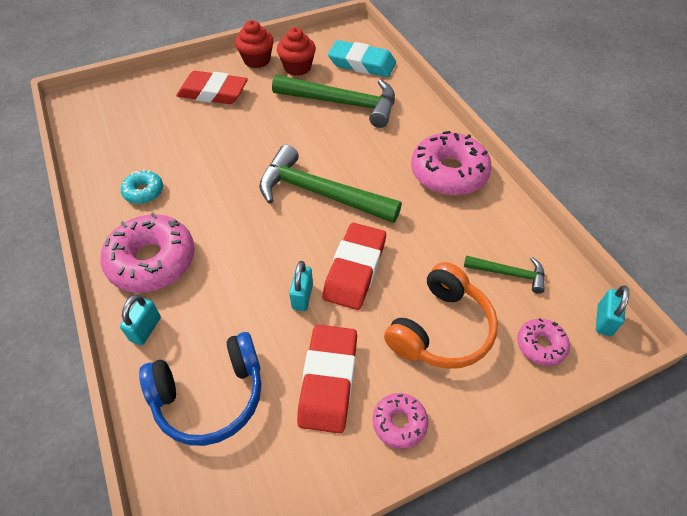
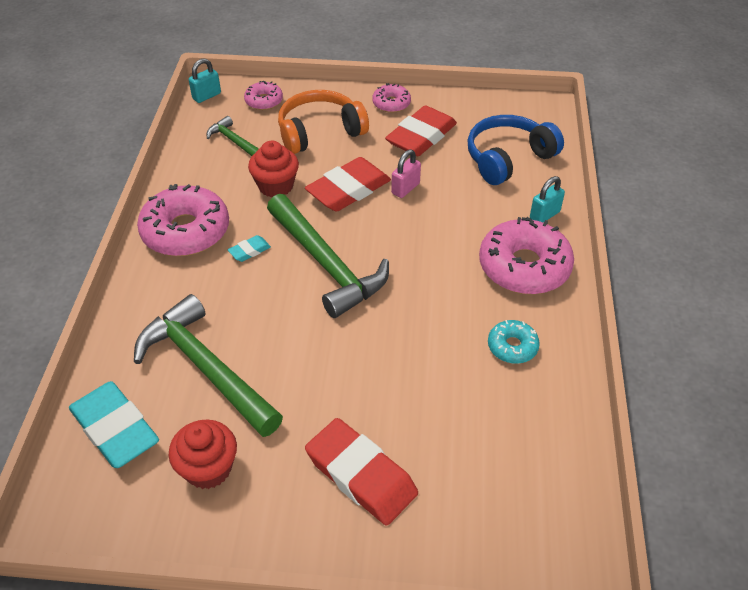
camera: 150 degrees left, 5 degrees down
blue headphones [139,332,262,446] -> blue headphones turned 45 degrees counterclockwise [468,115,564,185]
red cupcake [235,20,274,68] -> red cupcake moved to [248,141,299,197]
turquoise padlock [289,261,313,311] -> pink padlock [391,149,421,198]
none -> turquoise eraser [228,235,271,262]

